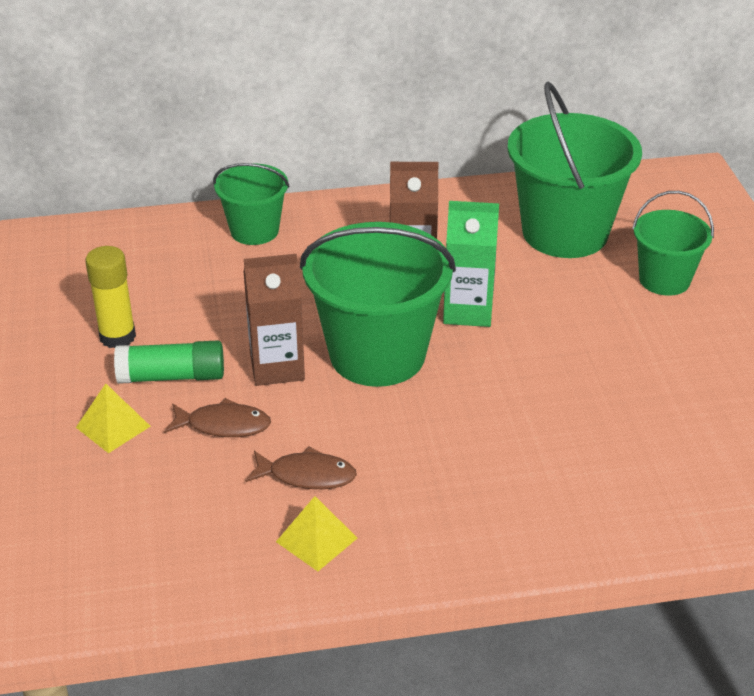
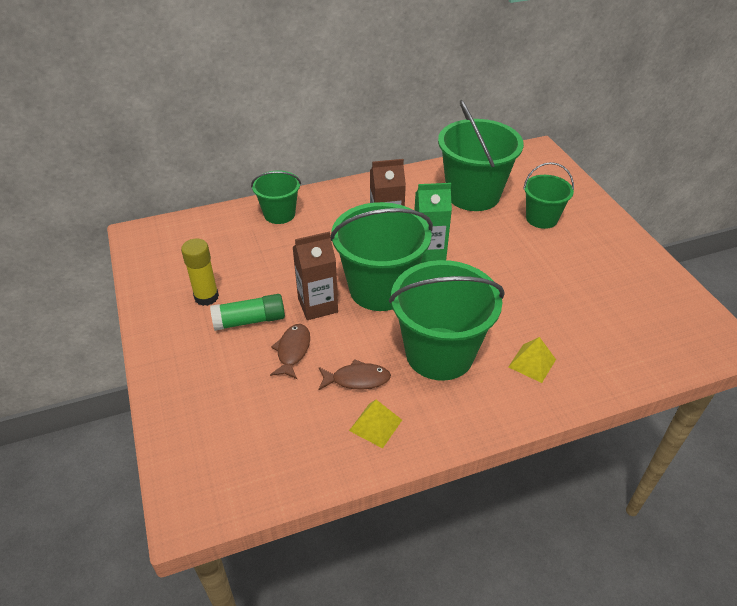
camera: 10 degrees left, 5 degrees up
yellow pyramid [76,384,151,453] -> yellow pyramid moved to [509,337,556,383]
brown fish [164,398,271,437] -> brown fish turned 75 degrees counterclockwise [270,324,310,379]
none -> green bucket [389,260,505,381]

